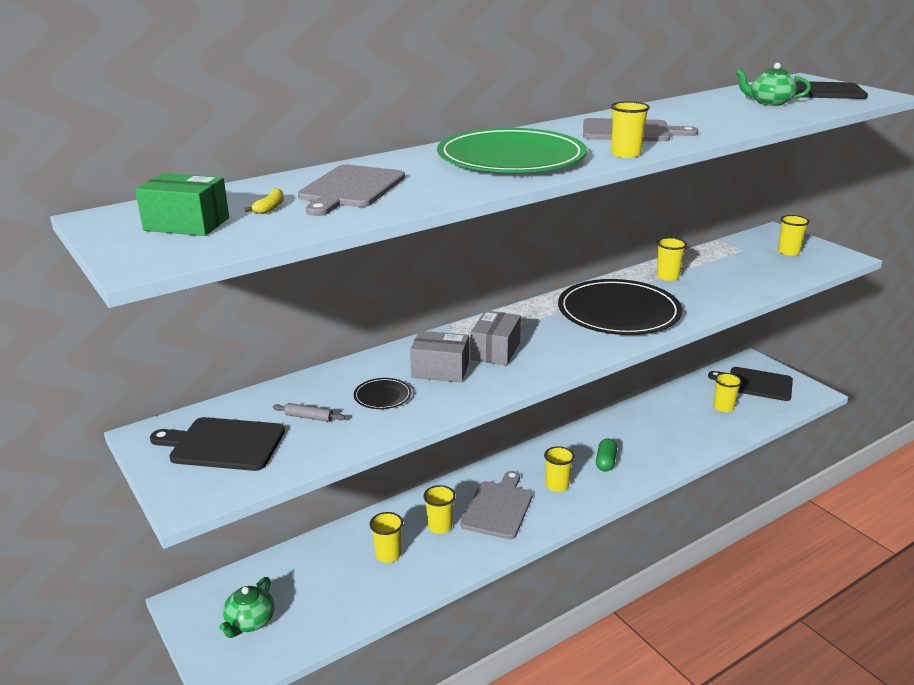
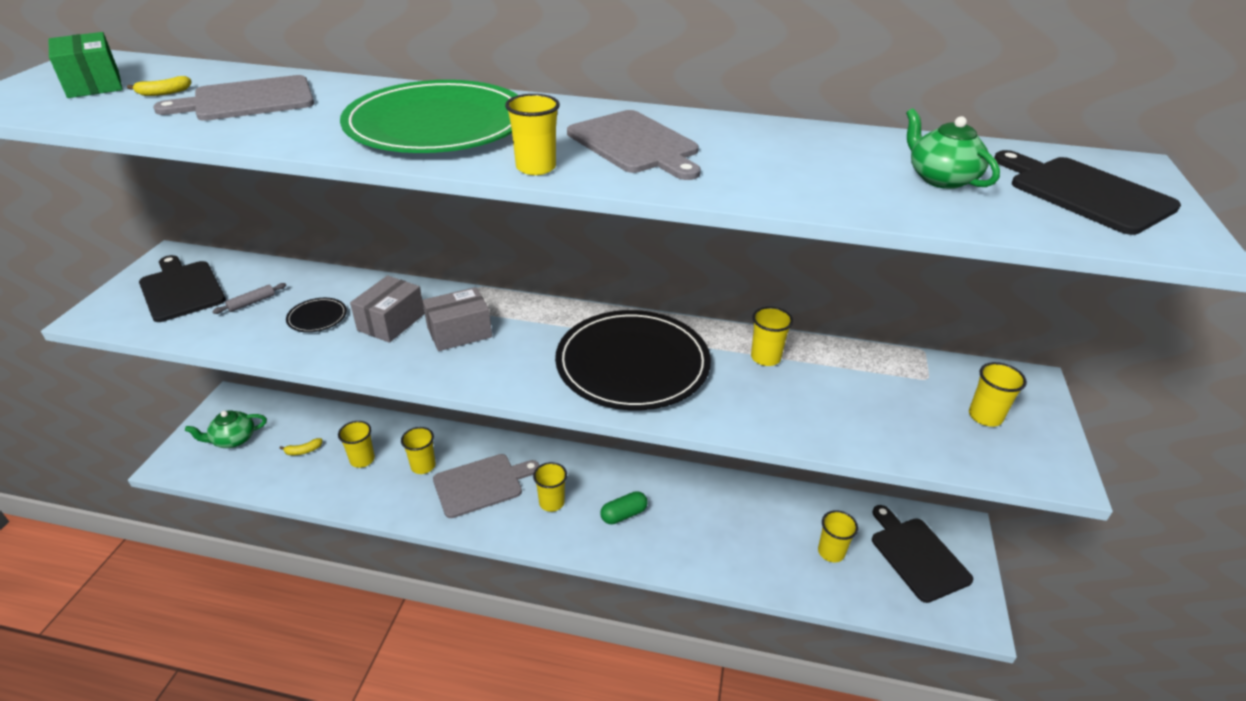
camera: 45 degrees right, 10 degrees up
grey rolling pin [273,403,345,422] -> grey rolling pin turned 75 degrees clockwise [212,283,286,314]
grey box [410,331,469,382] -> grey box turned 60 degrees clockwise [350,275,425,343]
none -> yellow banana [279,438,322,455]

